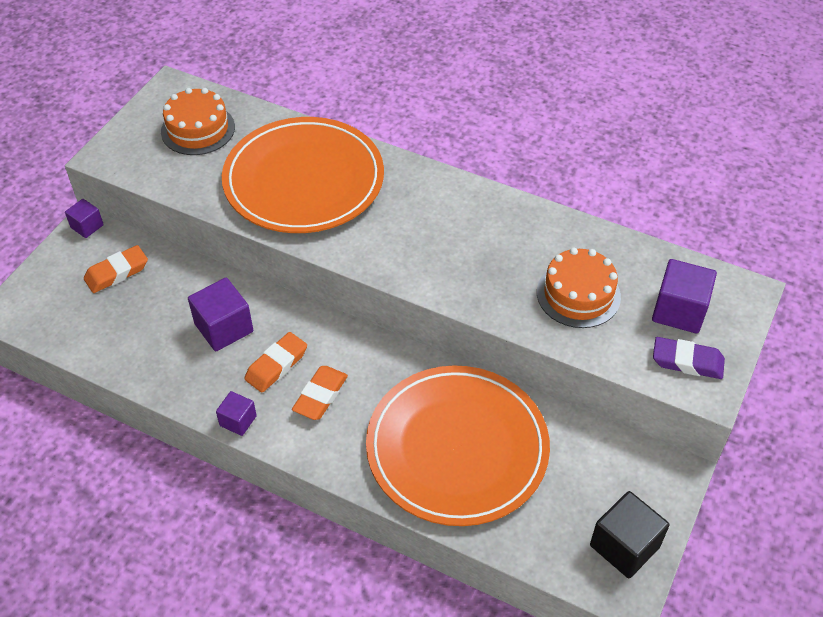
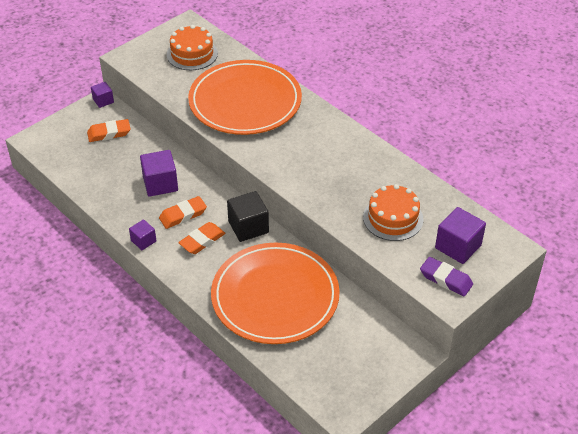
camera: 20 degrees right, 5 degrees down
black cube [590,491,670,578] -> black cube moved to [227,191,269,242]

